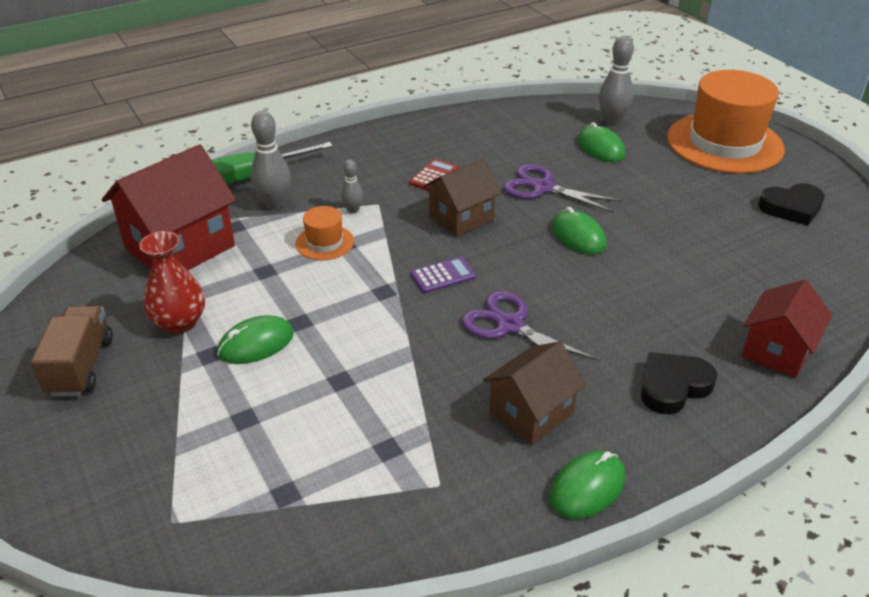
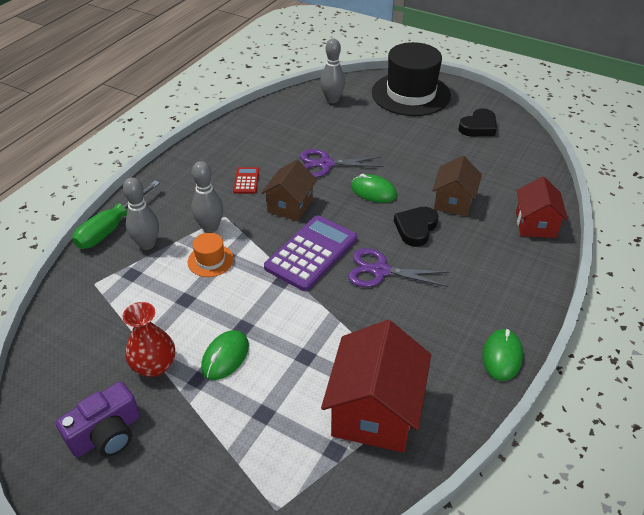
camera: 30 degrees left, 5 degrees up
brown truck [31,306,113,397] -> purple camera [55,382,140,457]
red house [102,145,236,271] -> red house moved to [321,320,431,453]
grey bowling pin [341,159,363,213] -> grey bowling pin [192,161,223,233], size x1.78
purple calculator [410,257,476,293] -> purple calculator [264,215,357,291], size x2.10
brown house [483,341,586,445] -> brown house moved to [432,156,482,216]
green mouse [578,122,625,162] -> none
black heart [641,352,717,414] -> black heart moved to [394,207,438,247]
orange hat [667,70,785,174] -> black hat [372,42,451,116]

